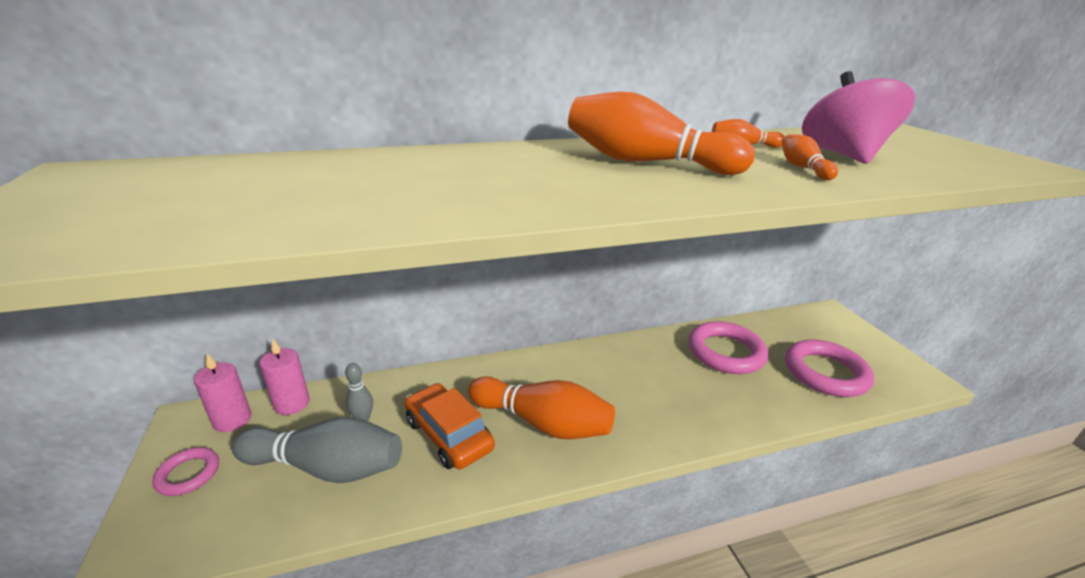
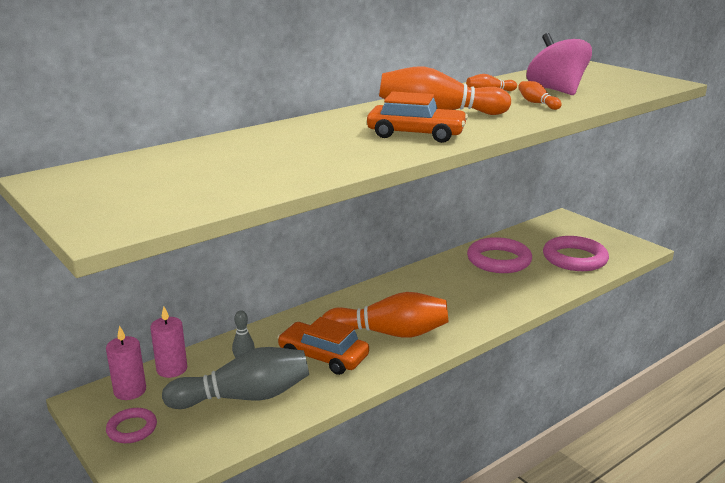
camera: 20 degrees left, 5 degrees down
none -> orange car [367,91,468,143]

